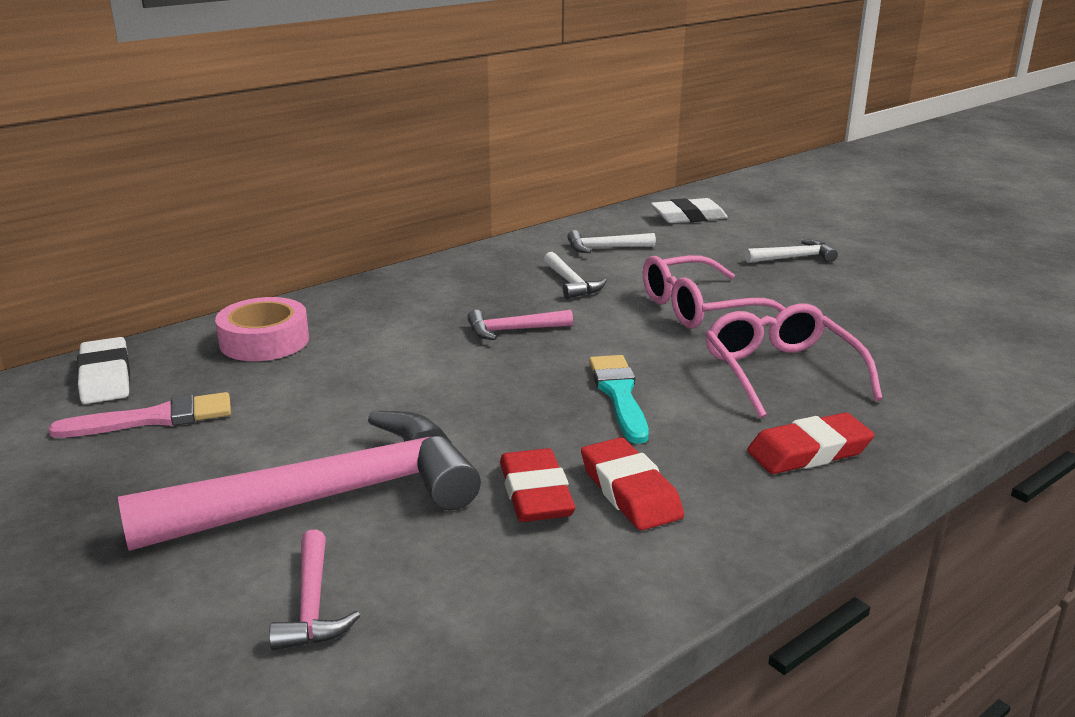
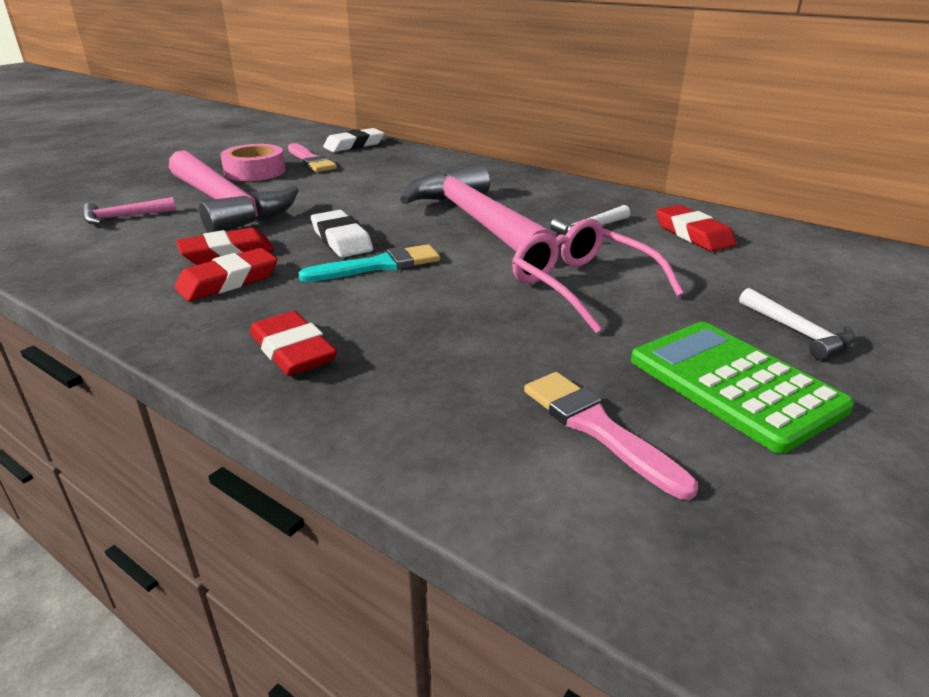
camera: 75 degrees right, 5 degrees up
pink tape [215,297,309,361] -> pink tape moved to [220,144,286,181]
pink hammer [467,310,573,340] -> pink hammer [400,164,556,251], size x2.38
white hammer [567,230,656,253] -> red eraser [656,205,736,251]
white eraser [651,198,728,223] -> white eraser moved to [311,210,373,257]
pink glasses [705,304,883,418] -> none
none -> pink brush [524,372,698,500]
none -> green calculator [631,322,854,453]

